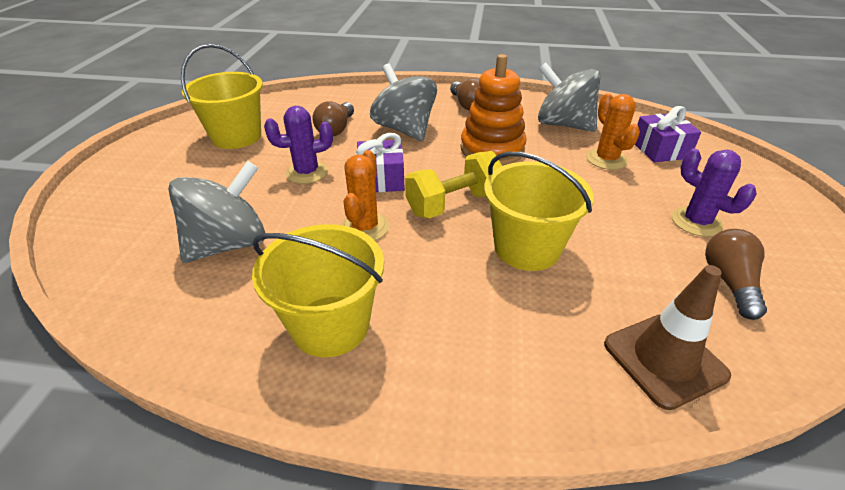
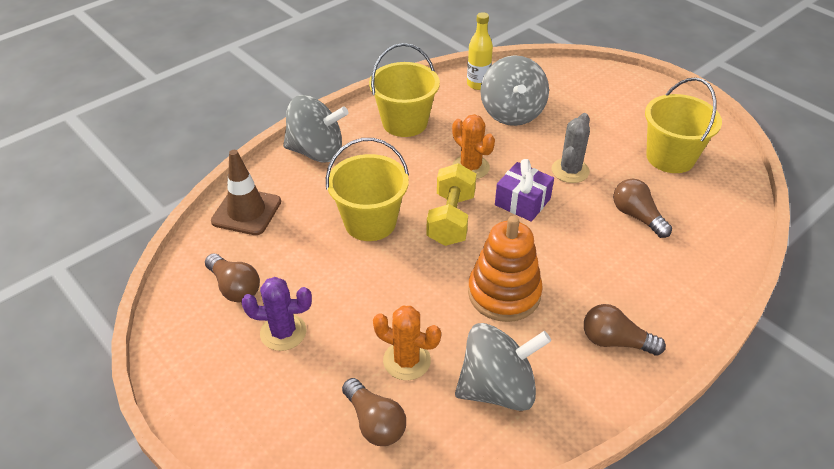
camera: 130 degrees right, 5 degrees up
purple cactus [264,106,333,184] -> grey cactus [552,113,590,183]
grey spinning top [370,63,437,141] -> grey spinning top moved to [283,95,349,162]
purple gift [635,106,701,163] -> brown light bulb [342,378,406,446]
none -> yellow bottle [467,12,493,90]

